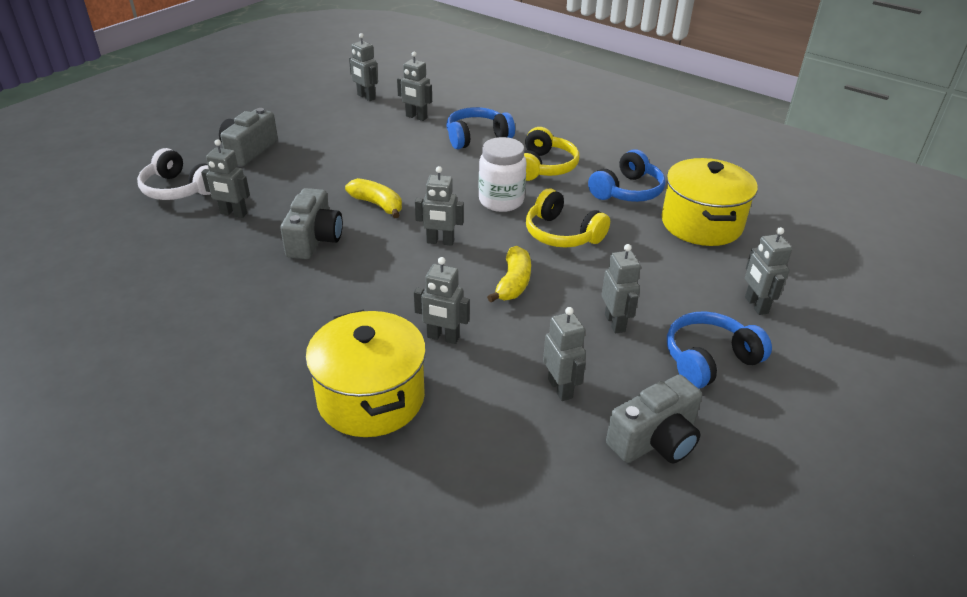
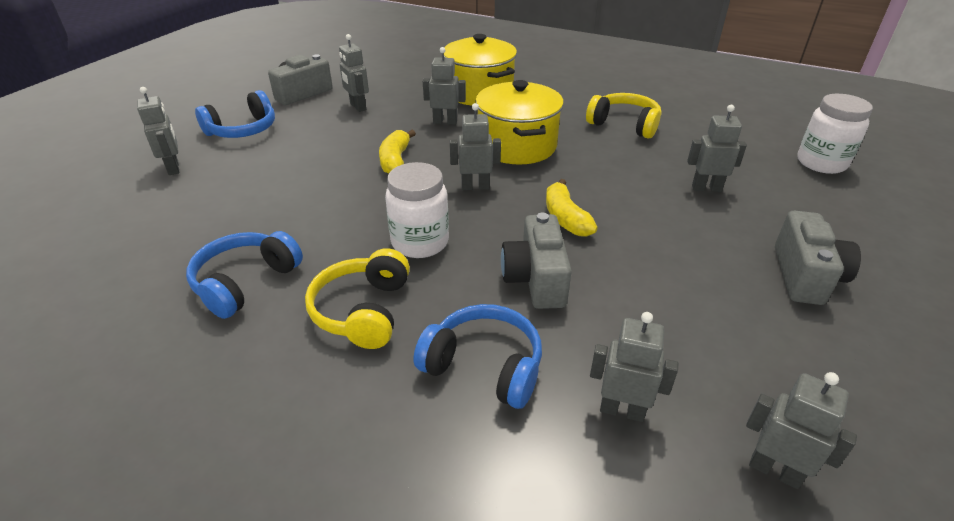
camera: 170 degrees right, 0 degrees up
white headphones [137,148,211,200] -> none
grey camera [280,188,343,259] -> grey camera moved to [501,212,572,309]
yellow banana [345,178,402,218] -> yellow banana turned 45 degrees clockwise [546,179,598,237]
blue headphones [446,107,515,149] -> blue headphones turned 120 degrees counterclockwise [414,304,542,409]
yellow headphones [526,189,610,247] -> yellow headphones moved to [586,93,661,138]
grey robot [602,244,641,334] -> none
yellow pot [662,158,758,246] -> yellow pot moved to [475,80,564,165]
none -> white jar [797,94,873,174]

